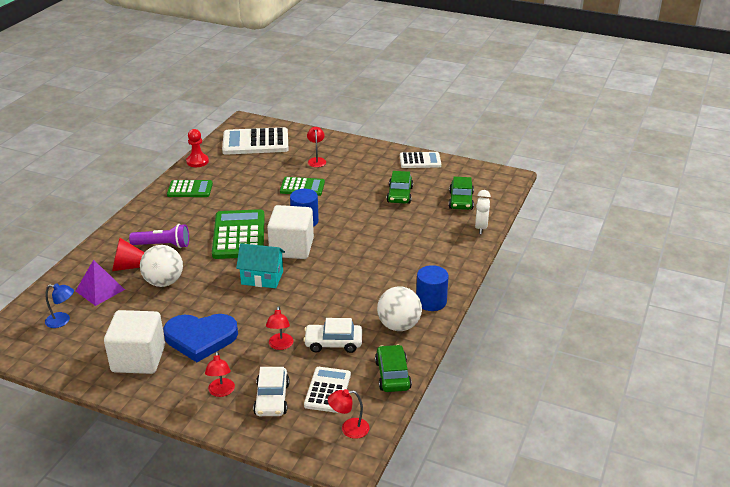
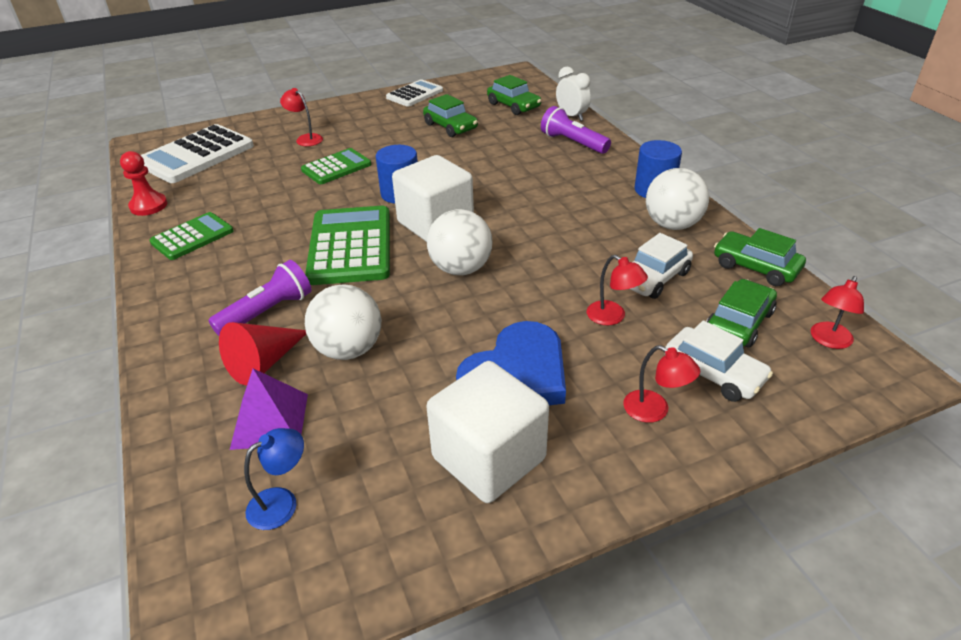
camera: 45 degrees left, 5 degrees up
green calculator [212,209,265,259] -> green calculator turned 45 degrees clockwise [305,206,390,285]
turquoise house [236,243,285,288] -> white ball [427,209,493,275]
white calculator [304,367,351,413] -> green car [706,279,777,348]
none -> purple flashlight [541,106,611,154]

